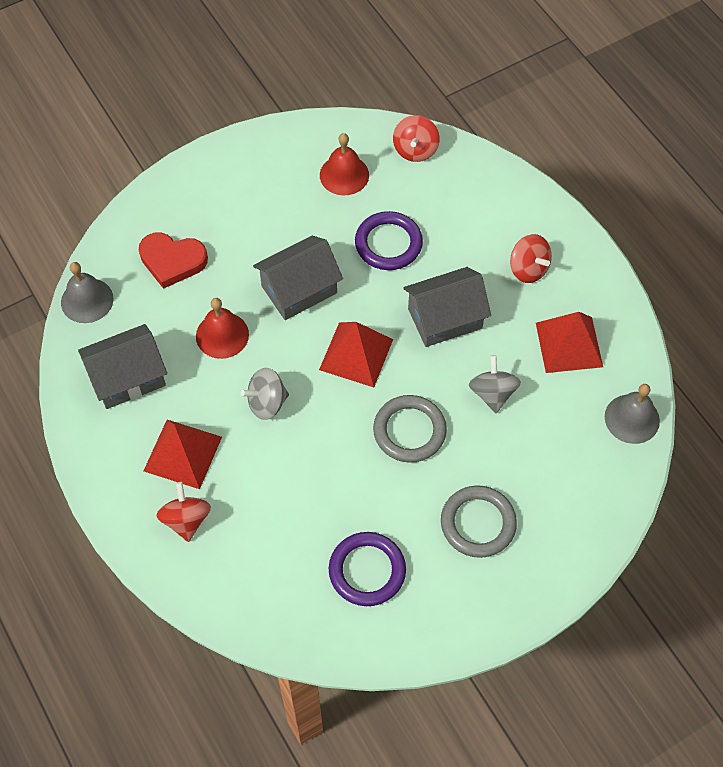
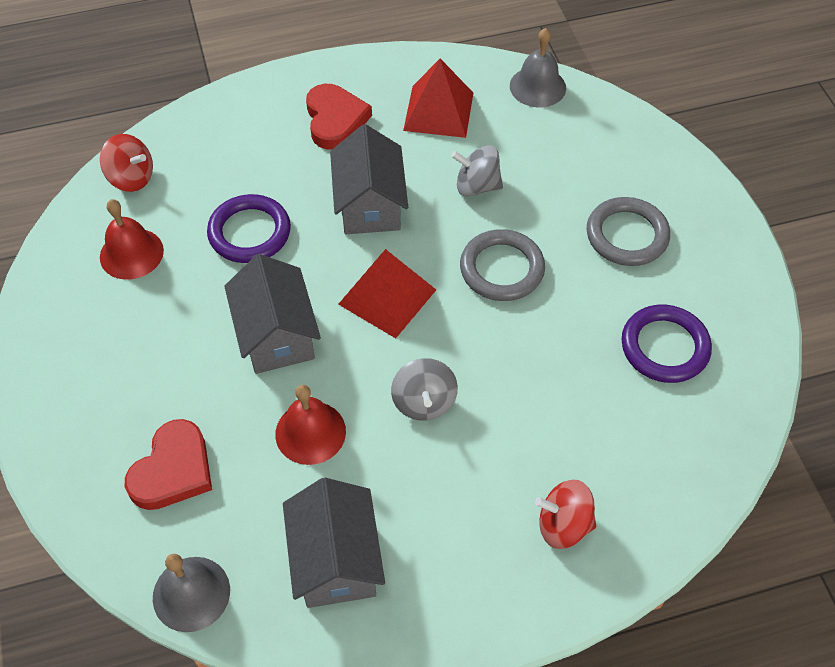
camera: 75 degrees left, 5 degrees down
red pyramid [144,420,222,489] -> none
red spinning top [510,234,552,283] -> red heart [306,84,372,150]

